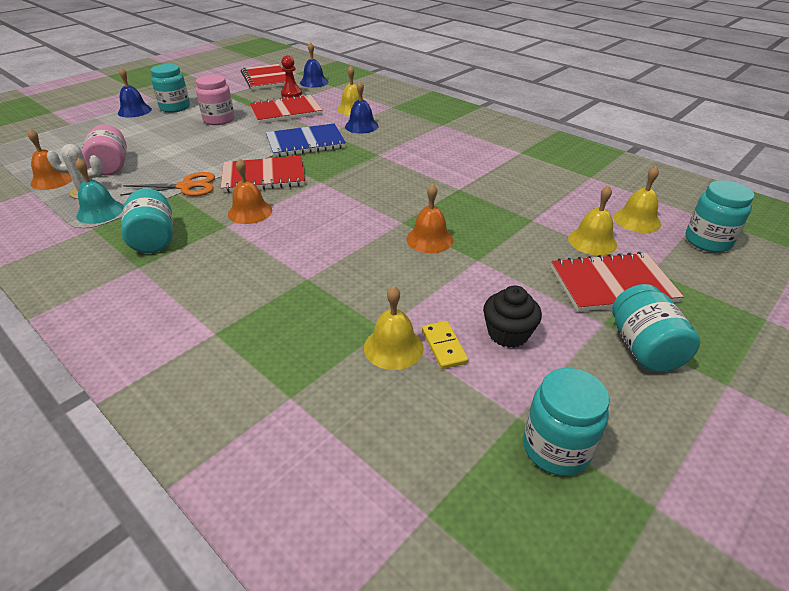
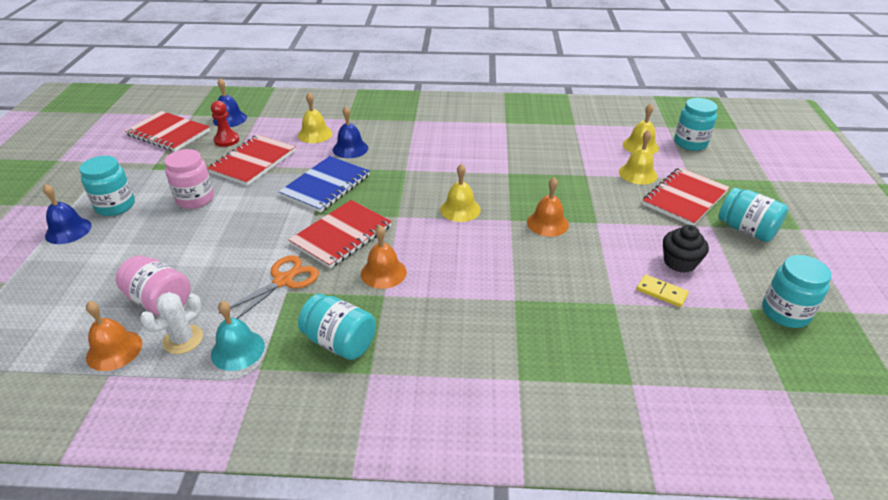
camera: 40 degrees left, 0 degrees up
yellow bell [364,286,424,370] -> yellow bell moved to [440,164,481,222]

